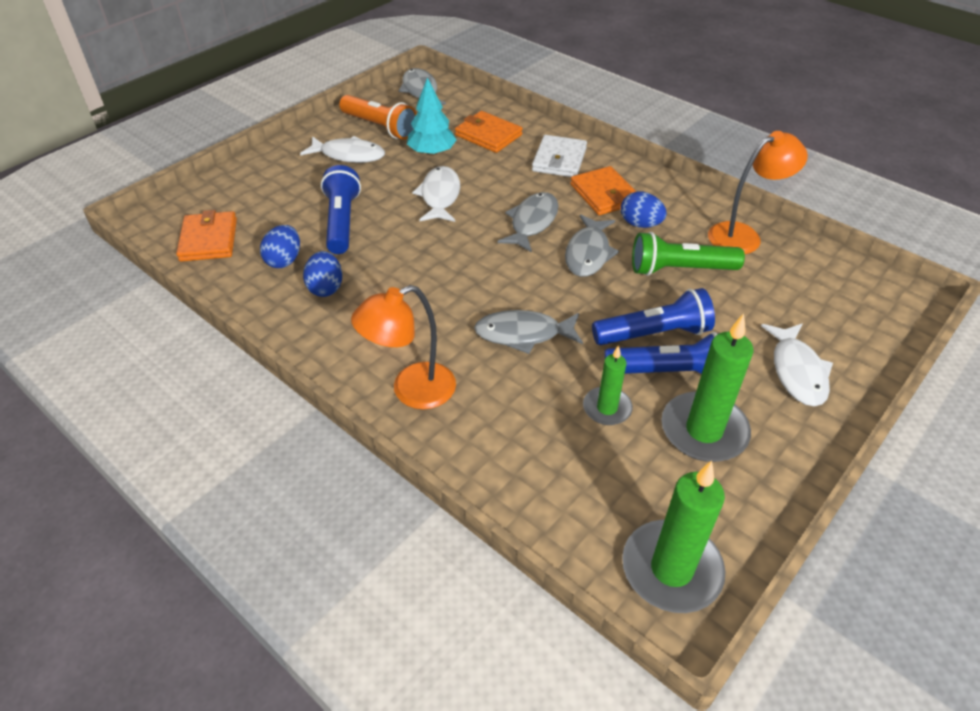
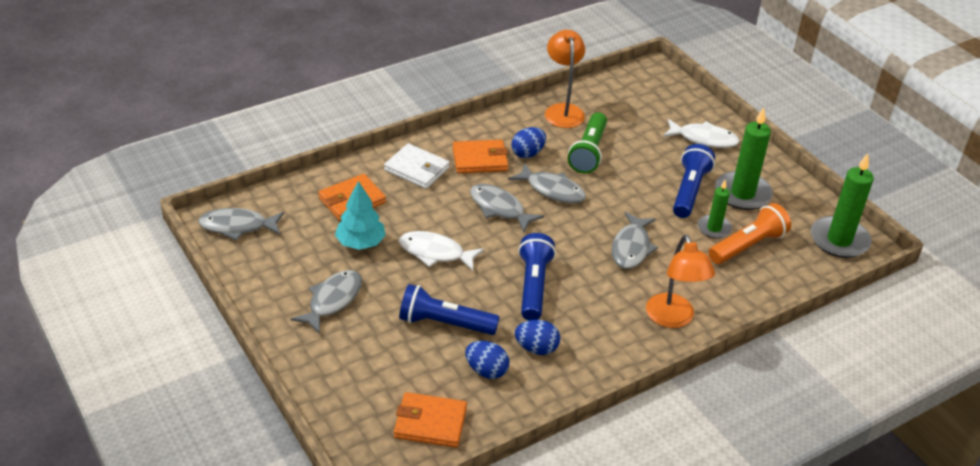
camera: 75 degrees left, 5 degrees down
white fish [300,136,385,163] -> grey fish [291,270,362,334]
orange flashlight [339,95,417,140] -> orange flashlight moved to [709,203,791,264]
blue flashlight [592,288,715,345] -> blue flashlight moved to [518,233,556,320]

